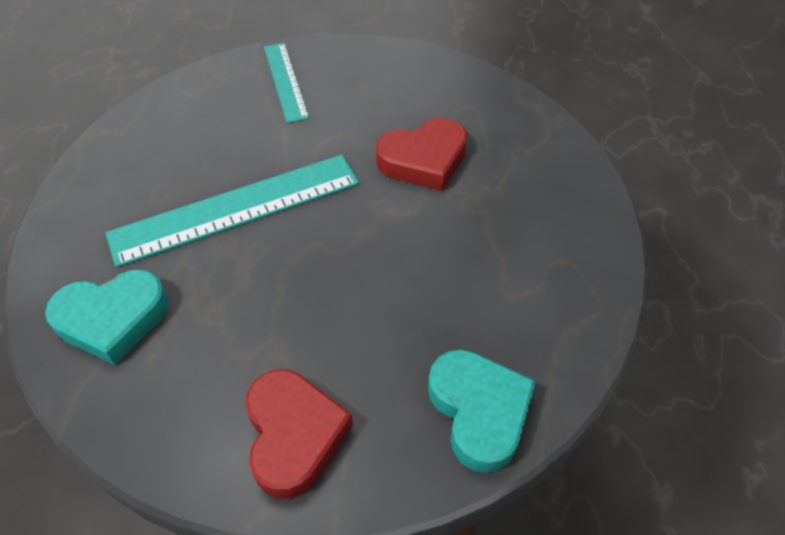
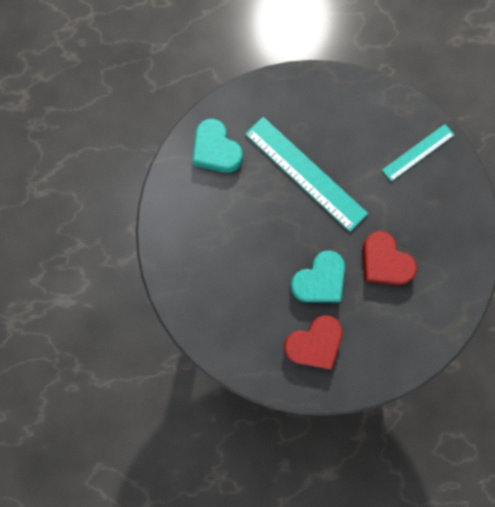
camera: 70 degrees right, 25 degrees up
red heart [245,369,353,499] -> red heart moved to [284,316,342,370]
turquoise heart [428,350,536,473] -> turquoise heart moved to [290,251,345,302]

